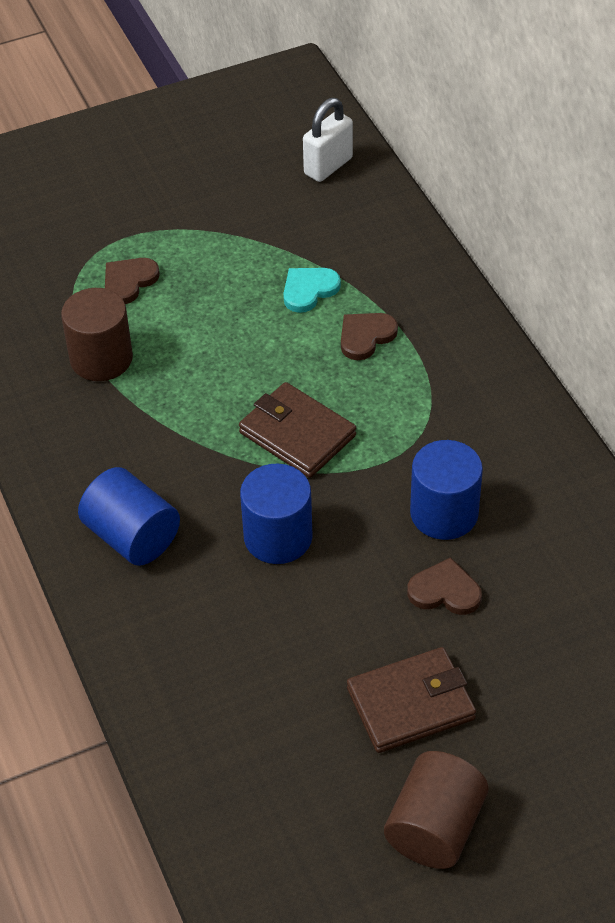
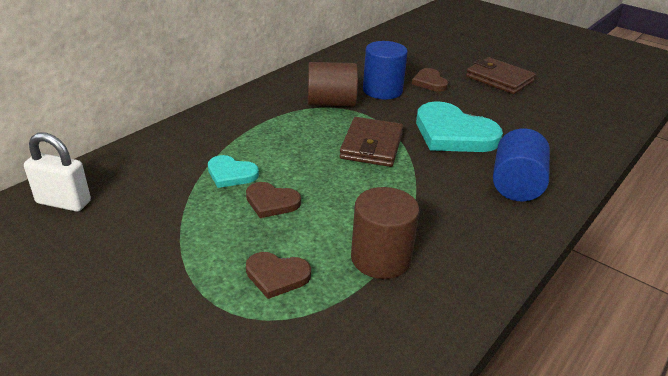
camera: 120 degrees left, 15 degrees down
blue cylinder [240,463,313,564] -> turquoise heart [416,101,503,152]
brown heart [341,313,398,360] -> brown heart moved to [246,182,301,218]
brown cylinder [384,751,489,869] -> brown cylinder moved to [308,62,358,106]

